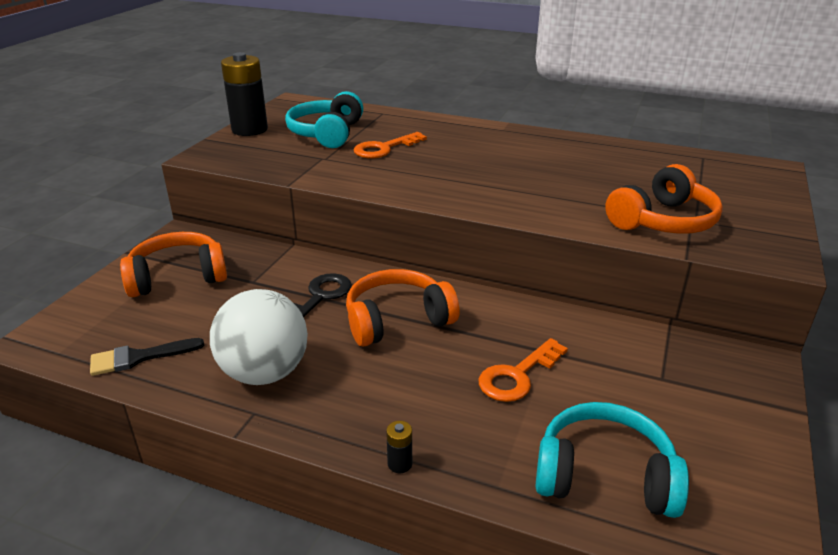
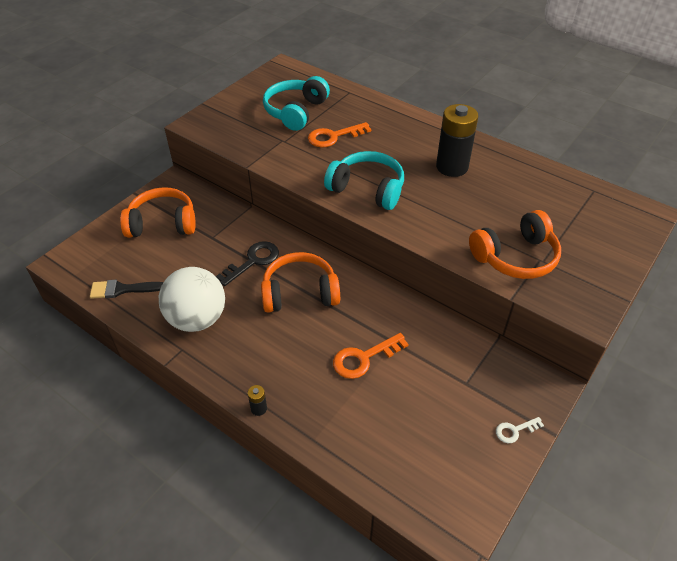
camera: 15 degrees right, 15 degrees up
black battery [221,52,268,136] -> black battery moved to [436,104,478,177]
turquoise headphones [536,402,689,518] -> turquoise headphones moved to [324,151,404,210]
none -> white key [496,417,544,443]

